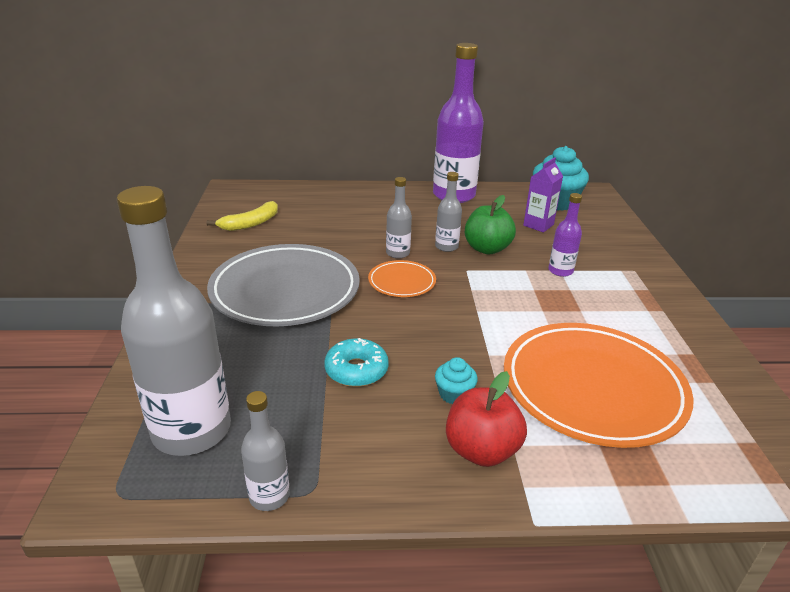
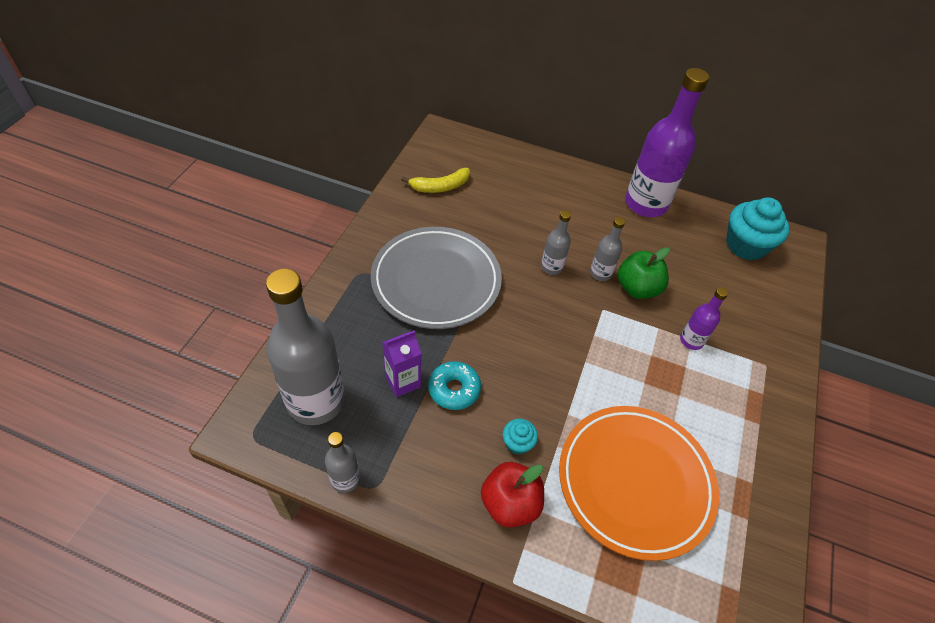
camera: 20 degrees right, 20 degrees up
orange plate [368,260,436,297] -> none
purple carton [523,157,563,232] -> purple carton moved to [382,330,421,397]

